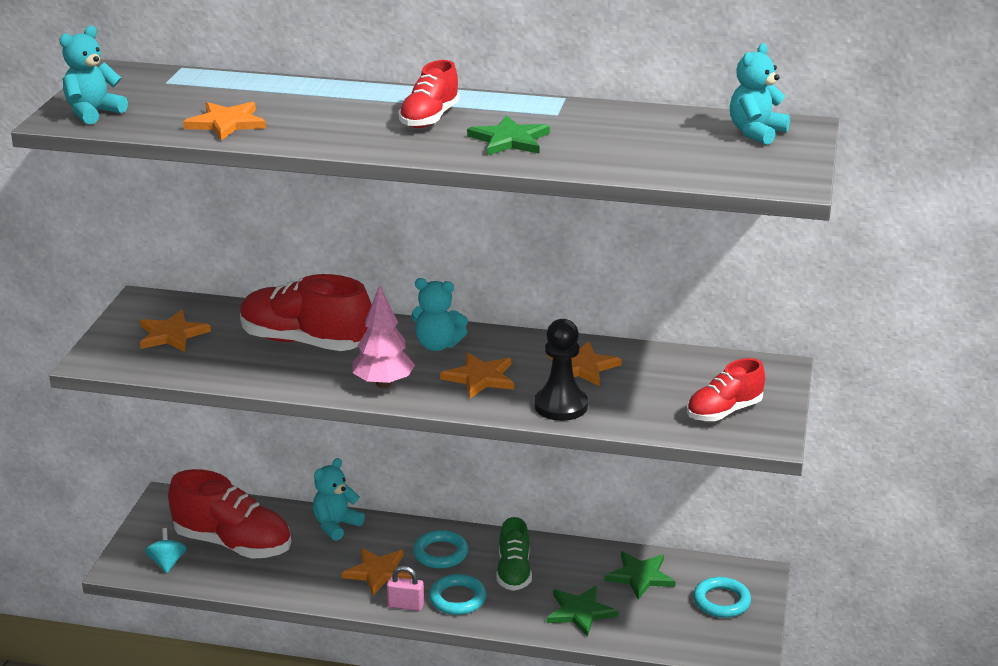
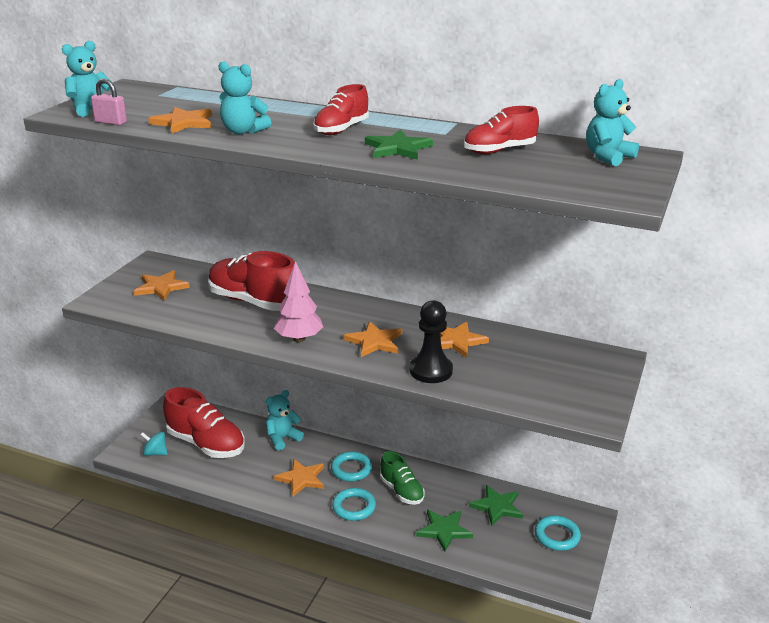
camera: 10 degrees right, 0 degrees up
turquoise spinning top [145,528,186,573] -> turquoise spinning top turned 75 degrees counterclockwise [141,432,168,456]
pink padlock [387,566,424,611] -> pink padlock moved to [91,78,127,125]
turquoise teddy bear [411,278,468,351] -> turquoise teddy bear moved to [218,61,271,134]
green shoe [496,517,532,591] -> green shoe turned 45 degrees counterclockwise [380,451,425,505]
red shoe [687,358,765,421] -> red shoe moved to [464,106,539,154]

